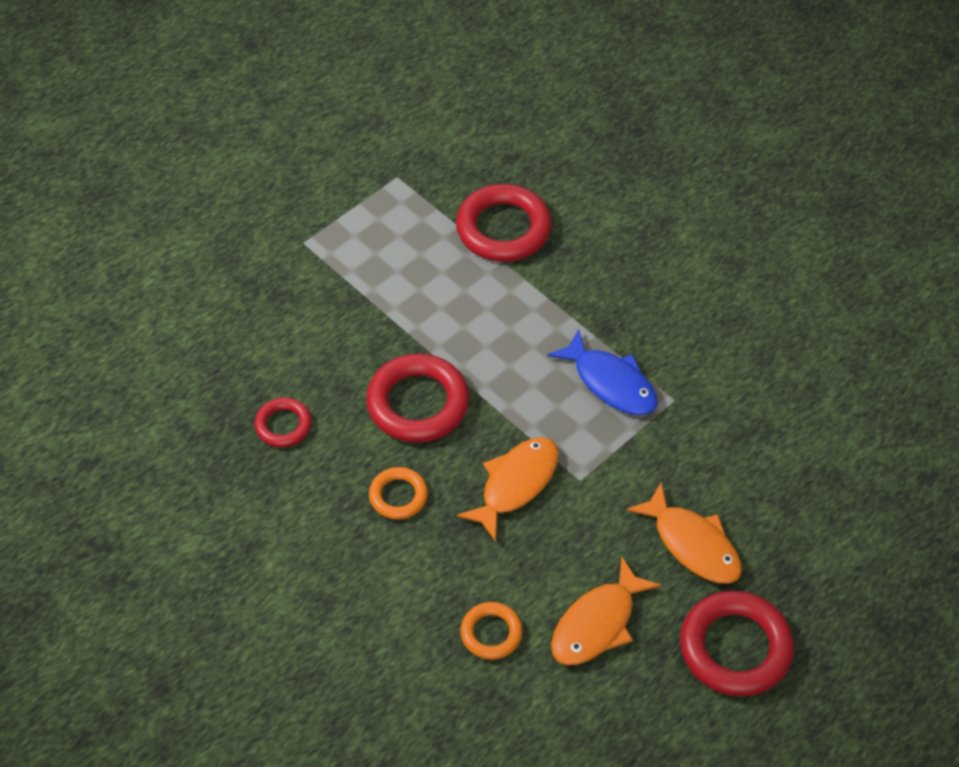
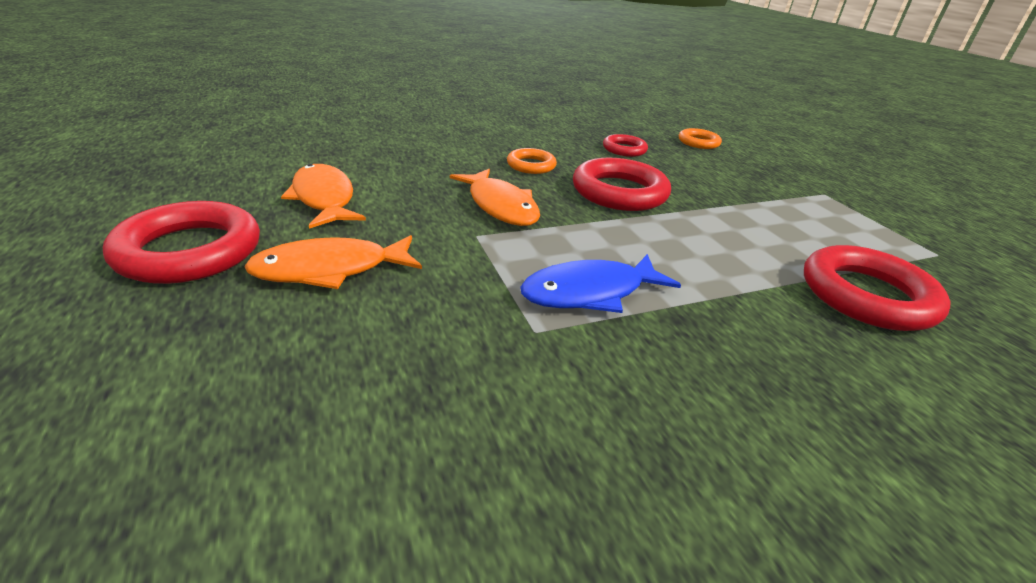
camera: 110 degrees right, 20 degrees down
orange ring [460,602,523,660] -> orange ring moved to [679,128,722,149]

